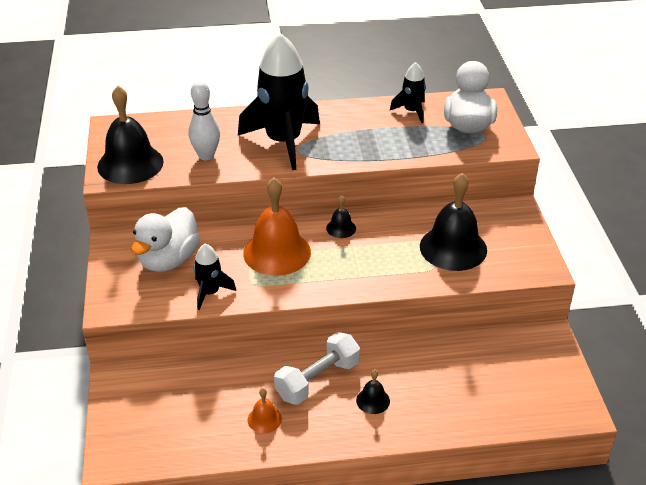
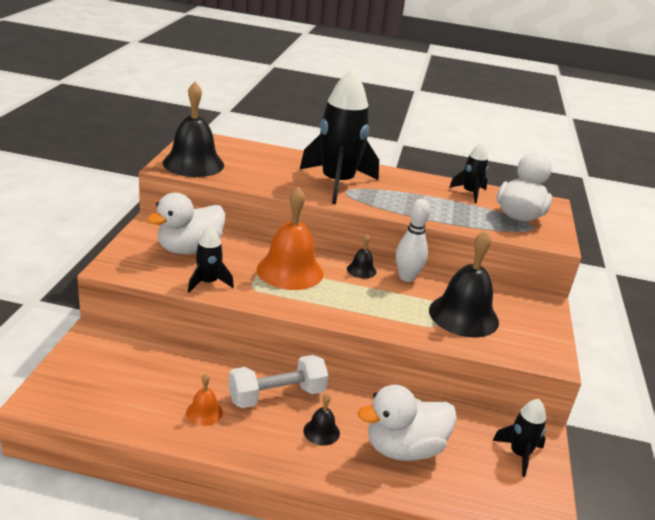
camera: 15 degrees right, 10 degrees down
white bowling pin [189,80,220,161] -> white bowling pin moved to [396,199,430,282]
none -> white duck [358,385,457,461]
none -> black rocket [492,399,546,477]

